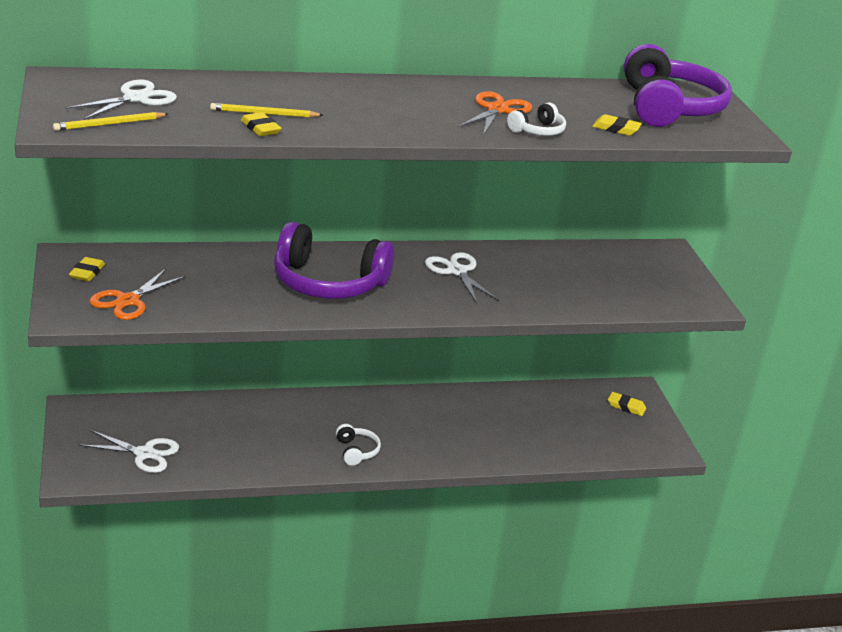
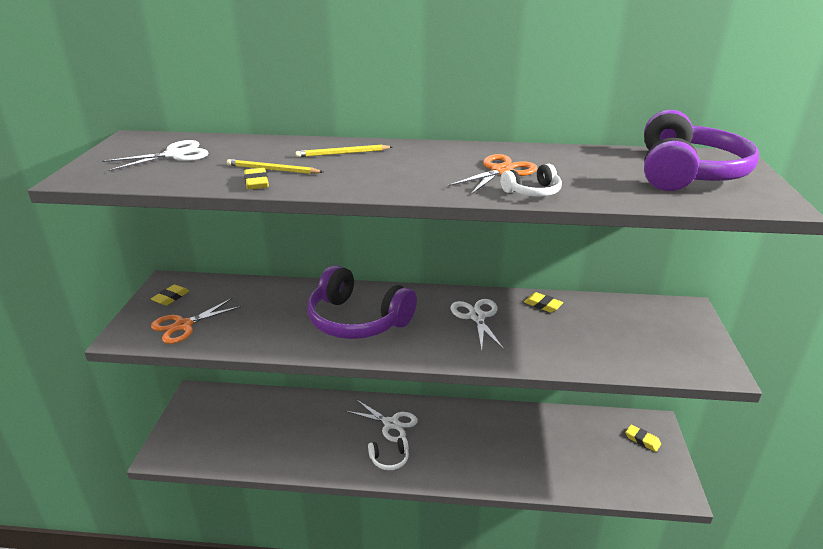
camera: 20 degrees right, 0 degrees up
yellow pencil [53,112,168,131] -> yellow pencil moved to [296,145,392,157]
white scissors [79,430,179,473] -> white scissors moved to [346,399,418,442]
white headphones [336,424,381,466] -> white headphones turned 75 degrees clockwise [368,437,409,470]
yellow eraser [592,114,642,136] -> yellow eraser moved to [524,292,563,313]

